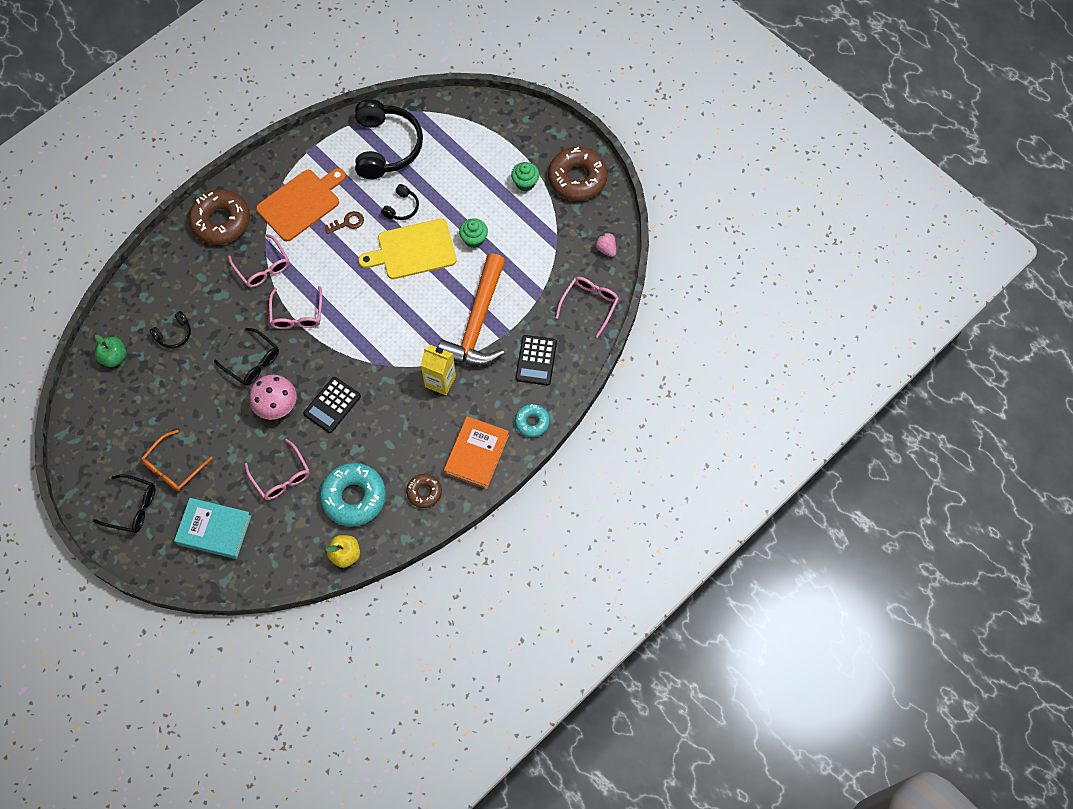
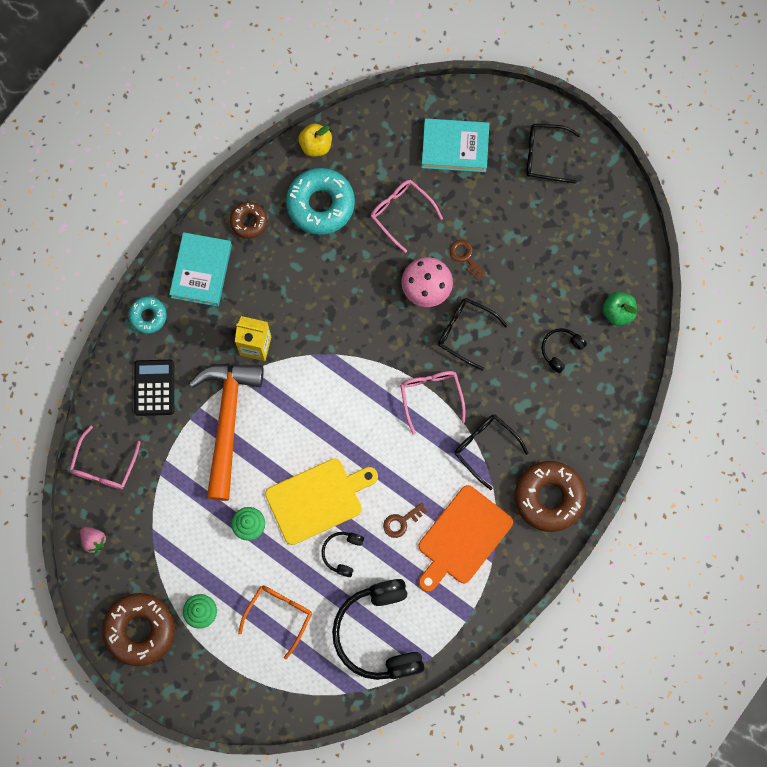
camera: 170 degrees right, 10 degrees up
orange glasses [141,430,213,491] -> orange glasses moved to [238,586,312,660]
pink glasses [228,234,289,287] -> black glasses [454,415,529,490]
black calculator [303,377,361,433] -> none
orange book [444,416,509,489] -> turquoise book [169,232,232,307]
none -> brown key [450,240,486,280]

